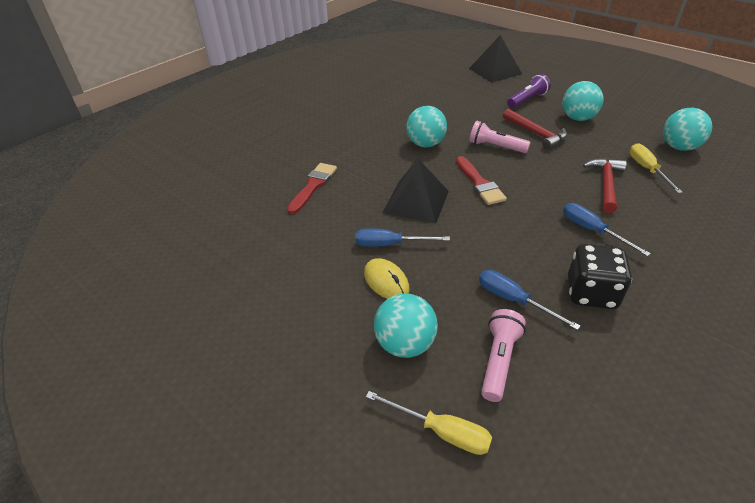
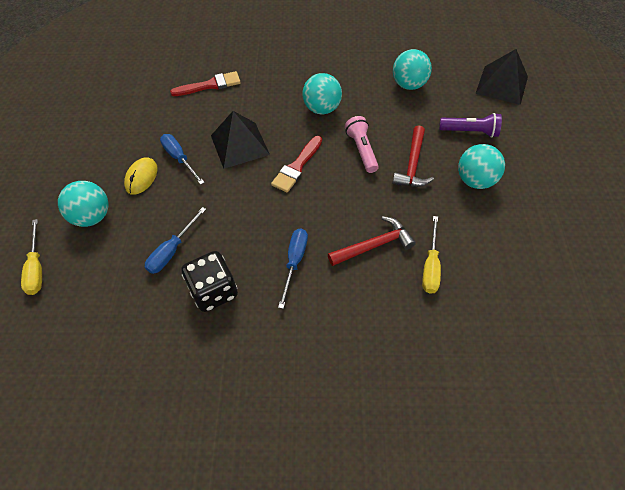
camera: 50 degrees right, 15 degrees up
blue screwdriver [479,270,580,330] -> blue screwdriver turned 150 degrees counterclockwise [145,207,206,274]
pink flashlight [481,309,526,402] -> none
yellow screwdriver [630,143,683,193] -> yellow screwdriver turned 150 degrees clockwise [422,216,441,294]
turquoise ball [663,108,712,151] -> turquoise ball moved to [393,49,432,90]

